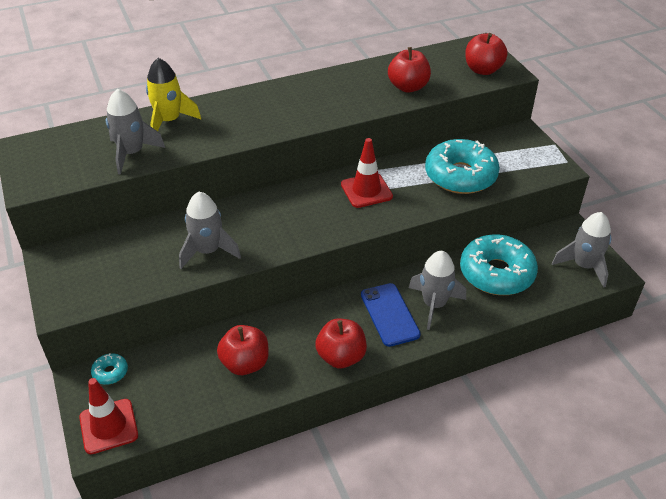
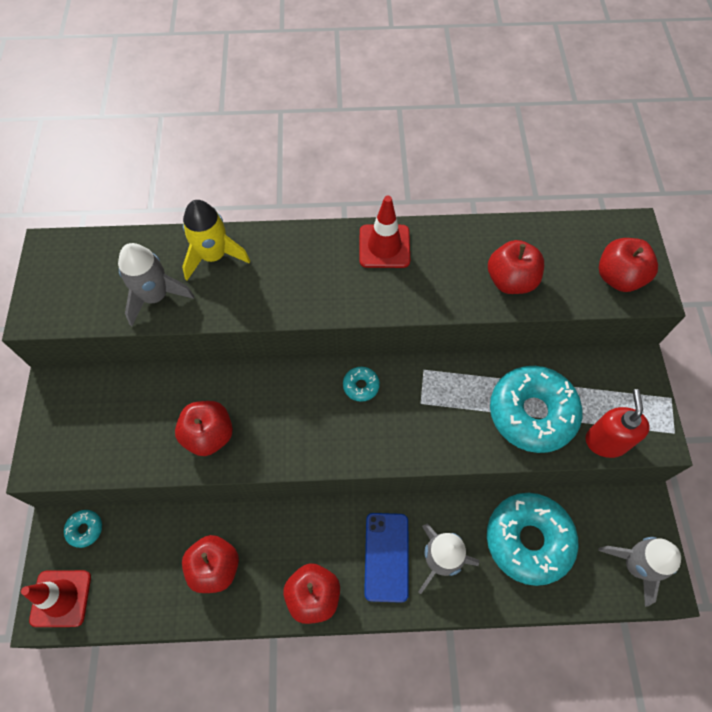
camera: 20 degrees right, 20 degrees up
grey rocket [179,192,241,269] -> red apple [175,401,233,456]
red traffic cone [341,138,393,208] -> red traffic cone moved to [359,196,410,268]
none -> turquoise donut [343,367,380,402]
none -> red soap dispenser [586,389,650,458]

